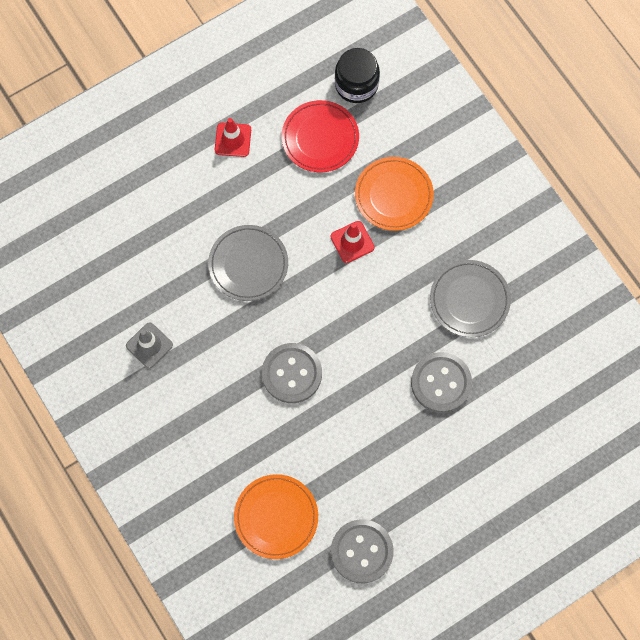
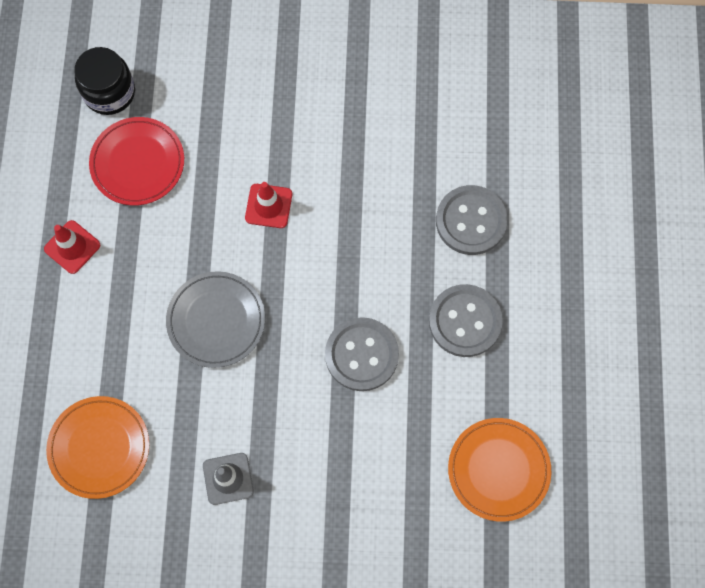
camera: 55 degrees left, 0 degrees up
grey button [331,519,394,583] -> grey button moved to [429,284,503,357]
orange plate [355,157,434,231] -> orange plate moved to [46,396,149,499]
grey plate [430,260,511,337] -> none

